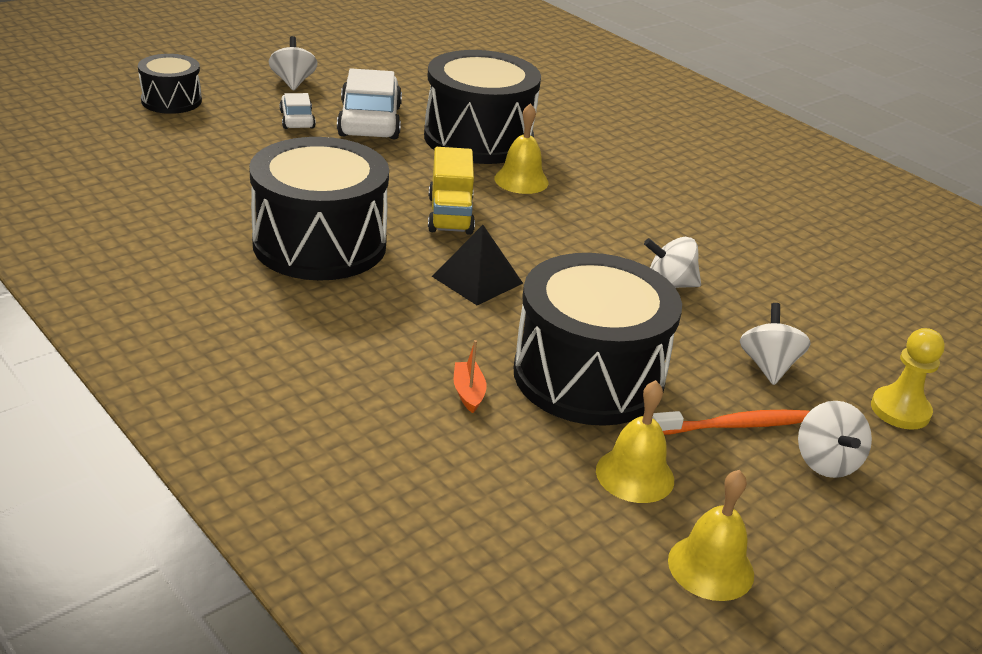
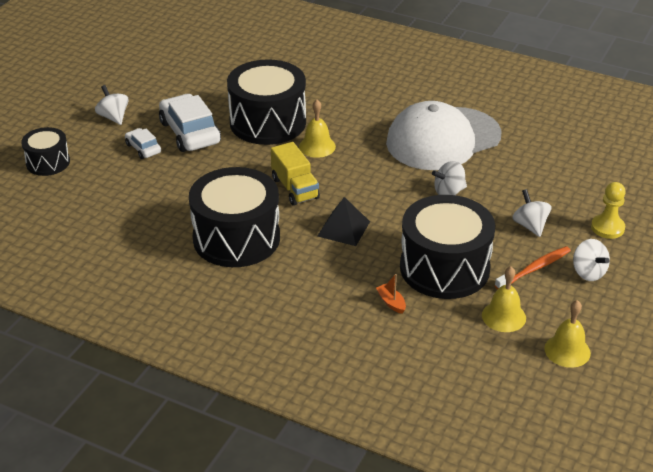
camera: 20 degrees left, 5 degrees up
none -> white cap [386,101,502,170]

